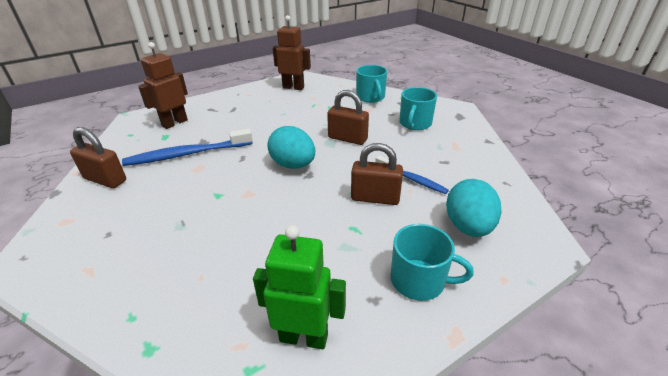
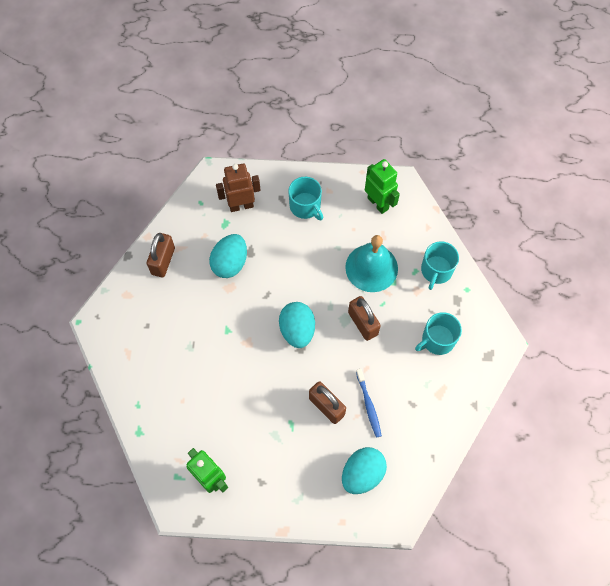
camera: 35 degrees right, 30 degrees up
brown padlock [70,127,126,188] -> brown padlock turned 45 degrees clockwise [147,233,175,277]
blue toothbrush [122,129,253,166] -> turquoise egg [209,234,247,278]
brown robot [273,15,311,90] -> green robot [365,159,400,214]
turquoise mug [391,224,474,301] -> turquoise mug moved to [288,177,323,220]
none -> turquoise bell [345,235,398,292]

